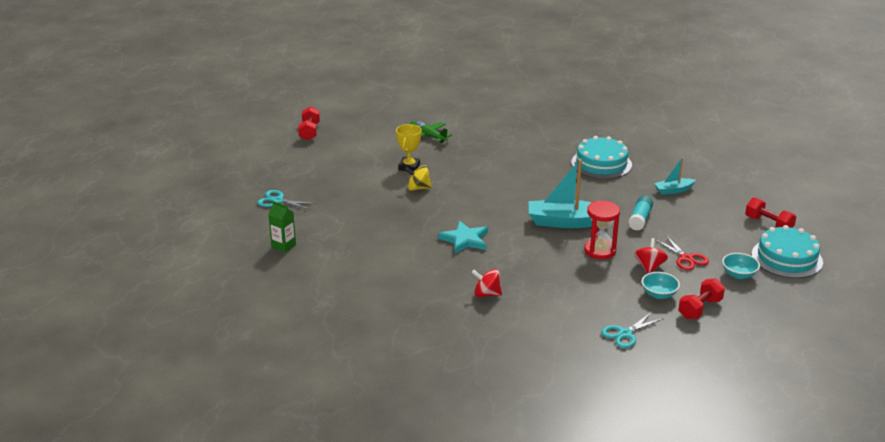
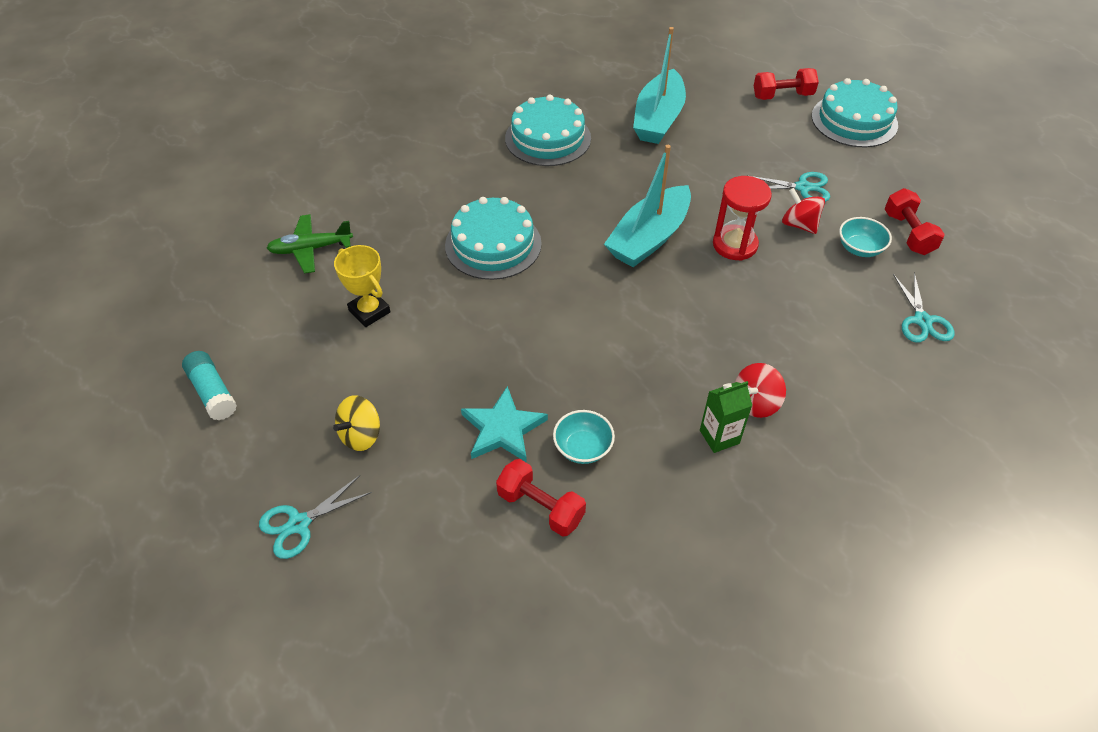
camera: 55 degrees left, 20 degrees up
green carton [268,201,296,253] -> green carton moved to [700,381,752,453]
red dumbbell [298,106,320,141] -> red dumbbell moved to [496,459,586,537]
yellow spinning top [404,165,432,191] -> yellow spinning top moved to [333,395,380,451]
turquoise star [438,221,488,254] -> turquoise star moved to [461,386,548,463]
turquoise glue stick [628,195,653,231] -> turquoise glue stick moved to [182,351,237,421]
turquoise boat [654,157,696,195] -> turquoise boat [633,27,686,144], size x1.85
red scissors [656,235,709,270] -> turquoise scissors [752,172,830,202]
turquoise bowl [722,253,760,279] -> turquoise bowl moved to [553,410,615,464]
none -> turquoise cake [445,197,542,280]

